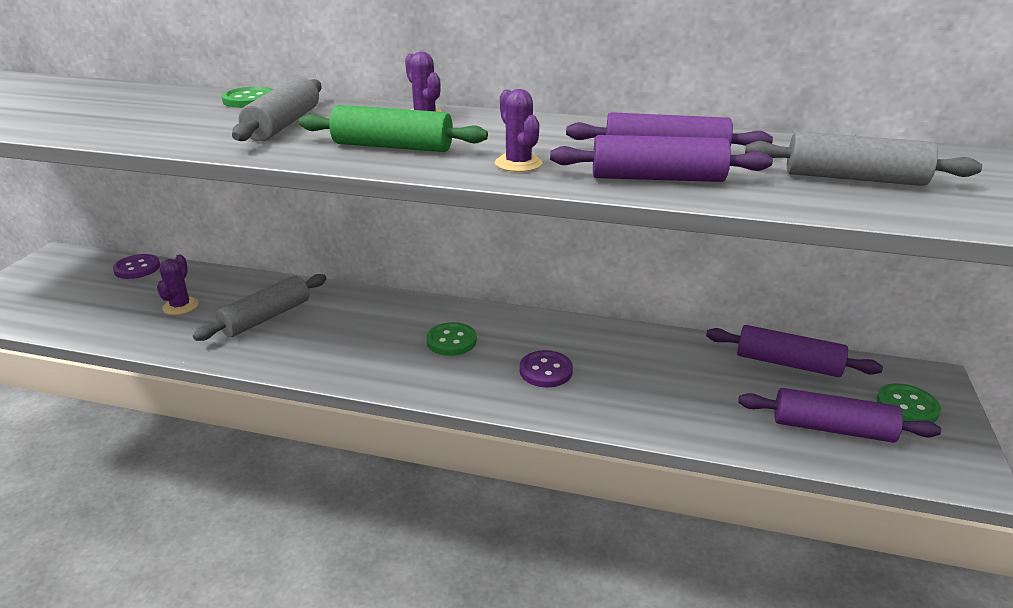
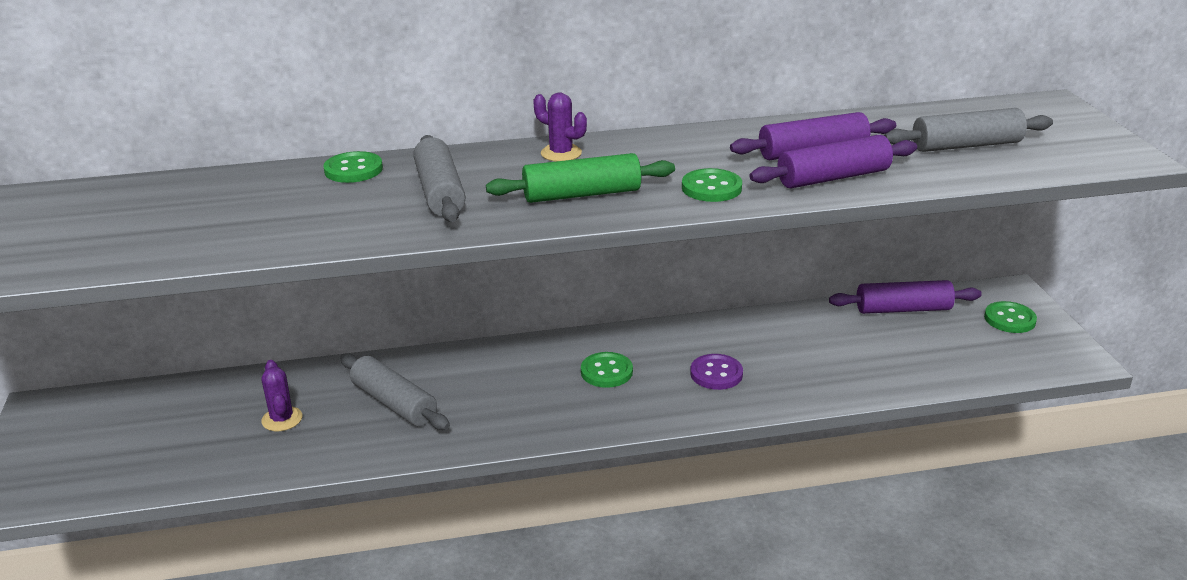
camera: 25 degrees left, 0 degrees up
purple button [113,254,160,279] -> none
grey rolling pin [193,274,327,341] -> grey rolling pin turned 60 degrees counterclockwise [340,353,450,430]
purple cactus [495,89,543,172] -> green button [682,168,742,202]
purple rolling pin [738,388,941,443] -> none

